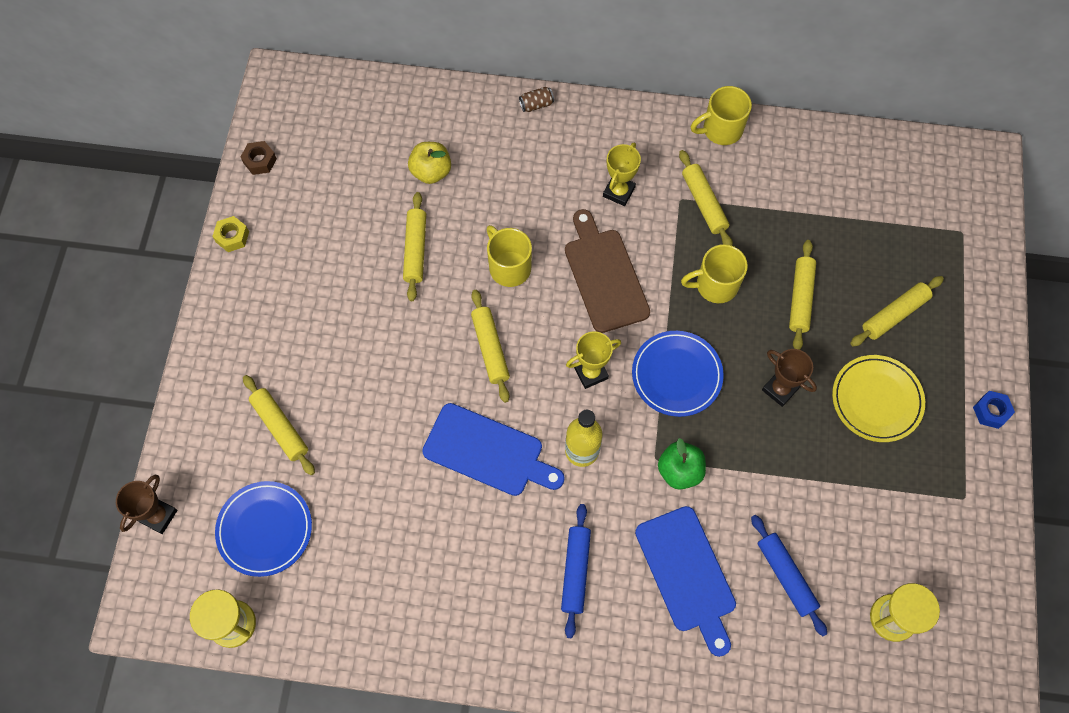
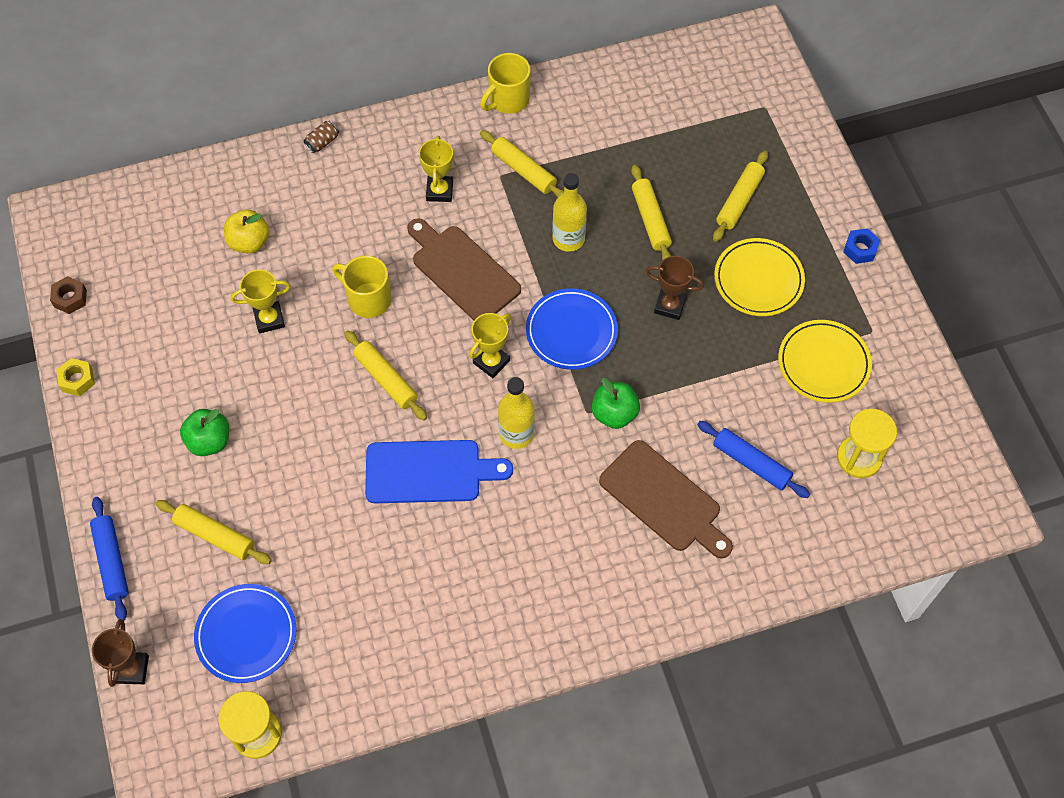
camera: 25 degrees left, 5 degrees down
yellow rolling pin [403,192,426,301] -> yellow trophy [230,269,290,333]
blue rolling pin [561,504,591,638] -> blue rolling pin moved to [90,497,129,621]
blue cutting board [635,506,736,657] -> brown cutting board [599,440,733,558]
yellow mug [681,244,748,303] -> yellow bottle [552,173,587,252]
none -> green apple [180,409,229,456]
none -> yellow plate [778,320,872,403]

